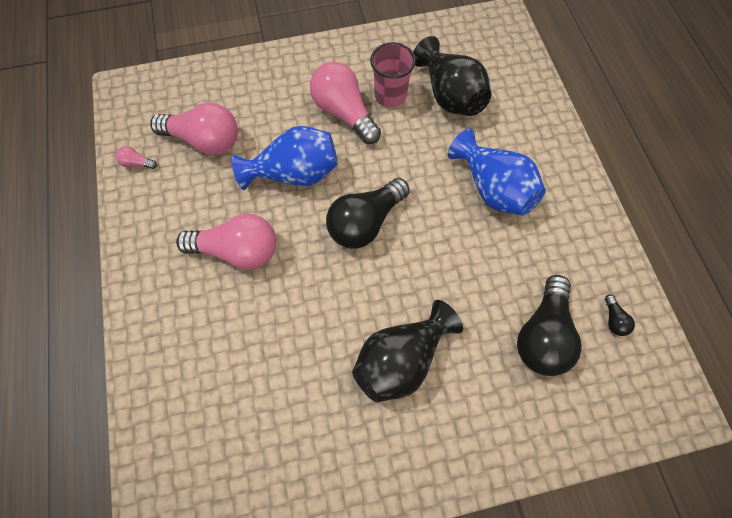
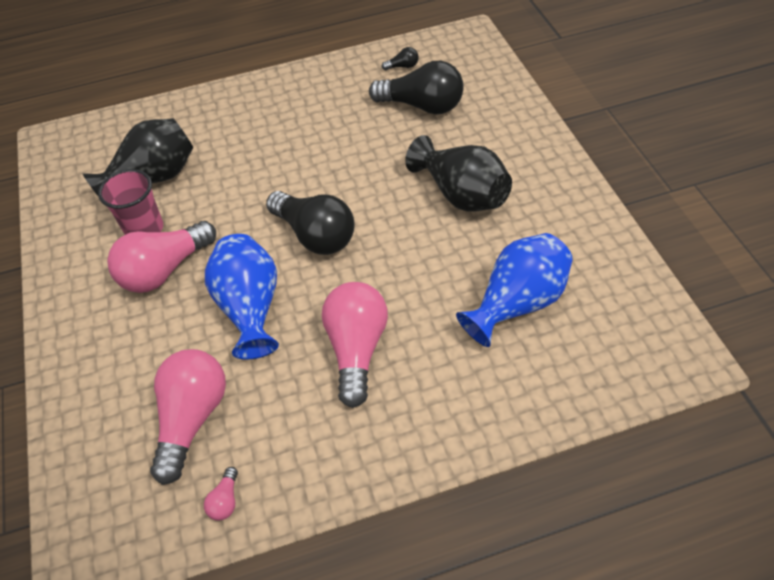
camera: 90 degrees left, 15 degrees down
blue vase [448,129,546,216] -> blue vase moved to [456,233,573,347]

